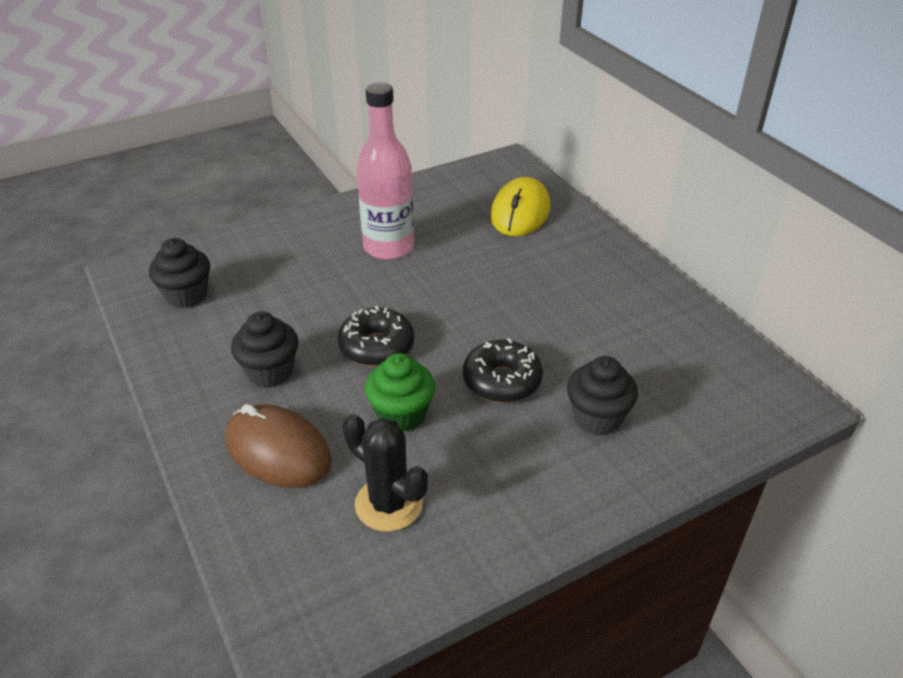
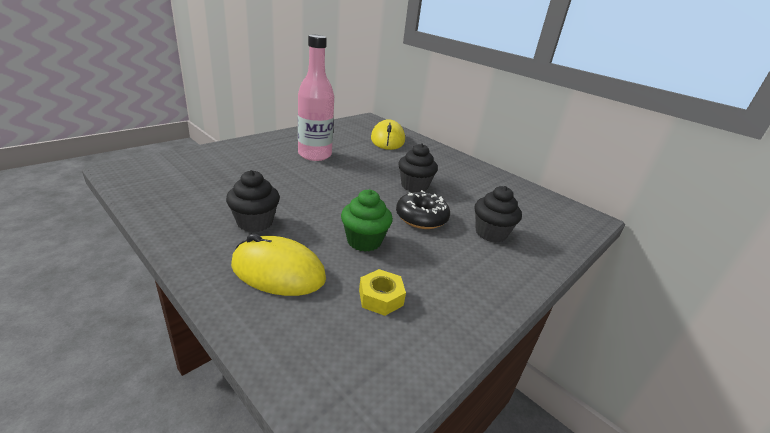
camera: 20 degrees left, 10 degrees down
black cupcake [149,238,210,308] -> black cupcake moved to [398,143,438,192]
brown mouse [225,404,332,488] -> yellow mouse [231,233,326,296]
black donut [338,306,414,366] -> none
black cactus [343,414,428,531] -> yellow nut [359,269,406,316]

